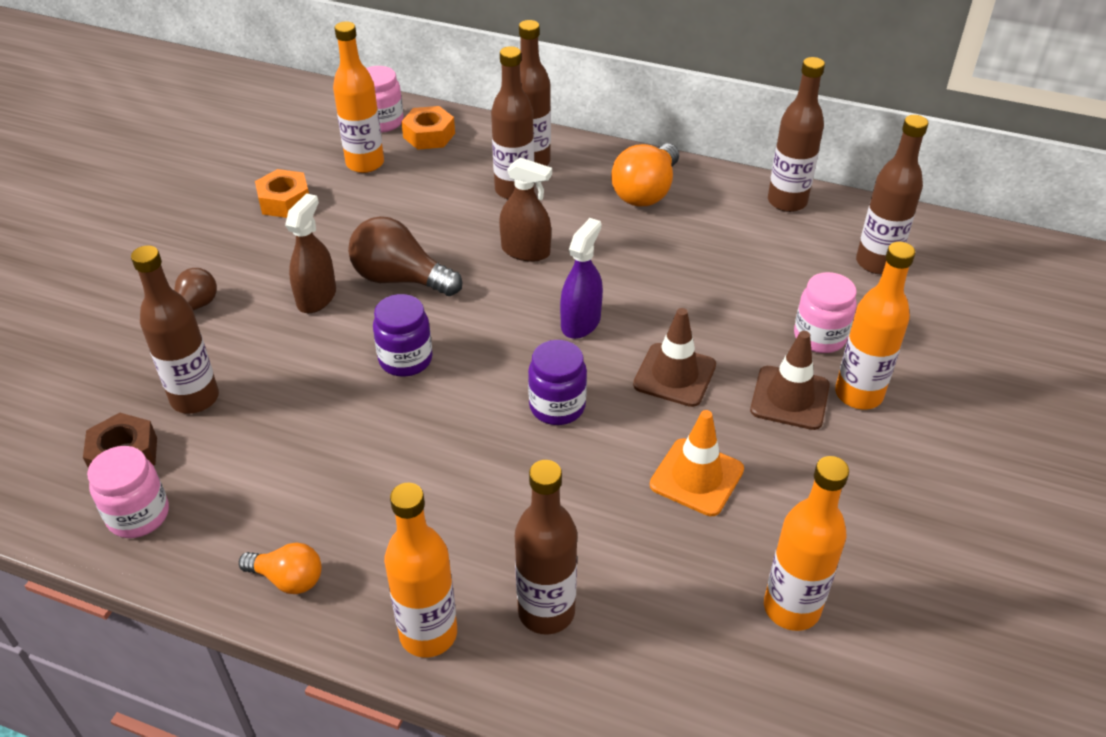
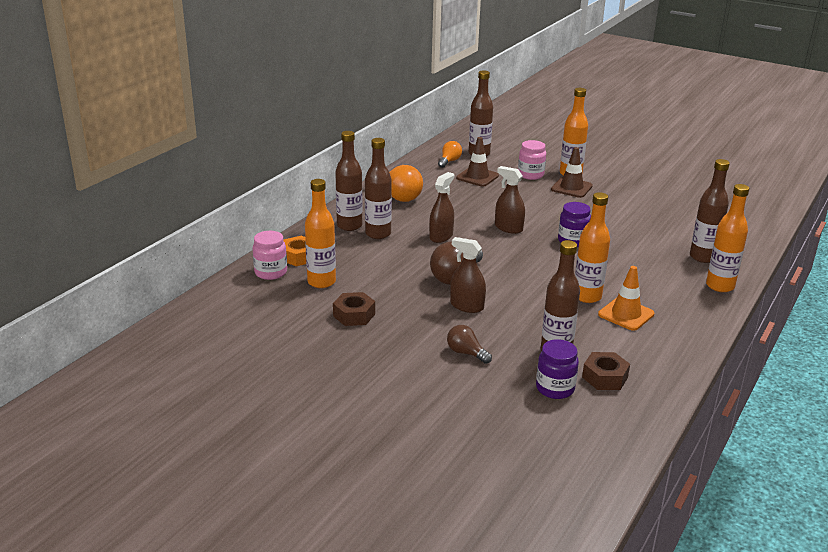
camera: 80 degrees left, 15 degrees down
pink jar [87,446,169,538] -> none
orange light bulb [239,542,322,594] -> orange light bulb moved to [438,141,462,168]
orange nut [255,169,309,218] -> brown nut [333,292,375,326]
purple jar [373,294,432,377] -> purple jar moved to [536,339,579,399]
purple spray bottle [560,218,603,339] -> brown spray bottle [495,166,525,234]
brown traffic cone [633,308,716,407] -> brown traffic cone moved to [456,137,499,187]
orange traffic cone [650,410,744,516] -> orange traffic cone moved to [598,266,654,331]
orange bottle [764,456,849,631] -> orange bottle moved to [575,192,610,303]
brown bottle [768,57,825,212] -> none

